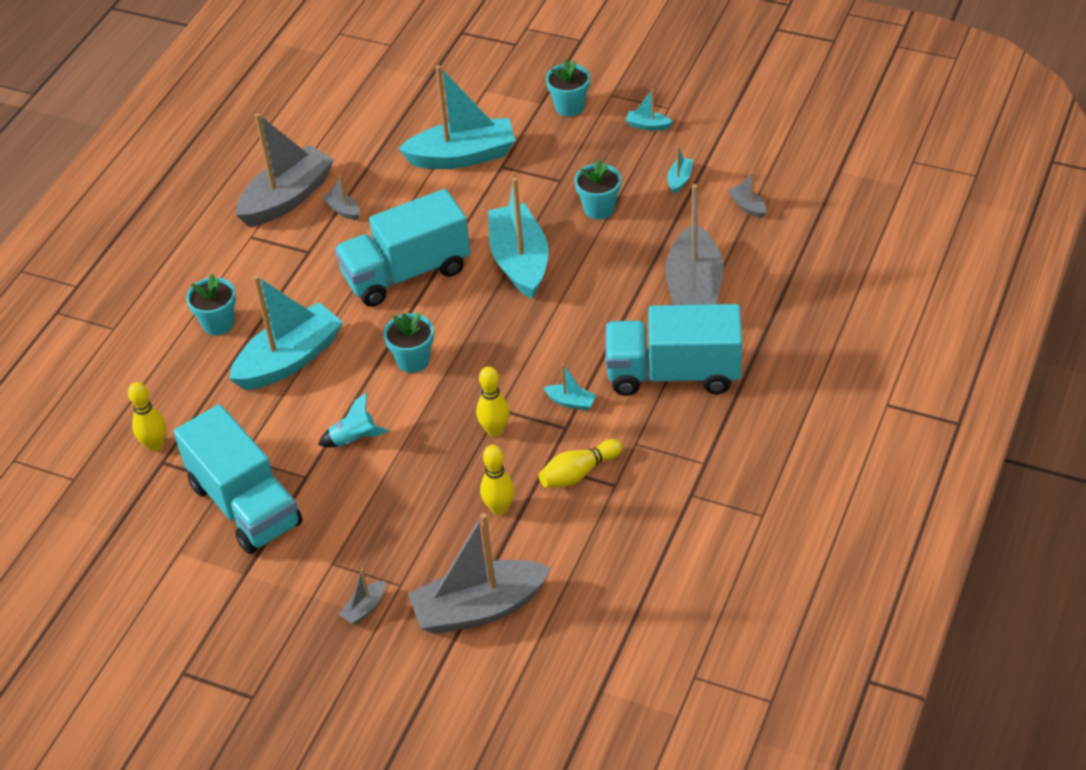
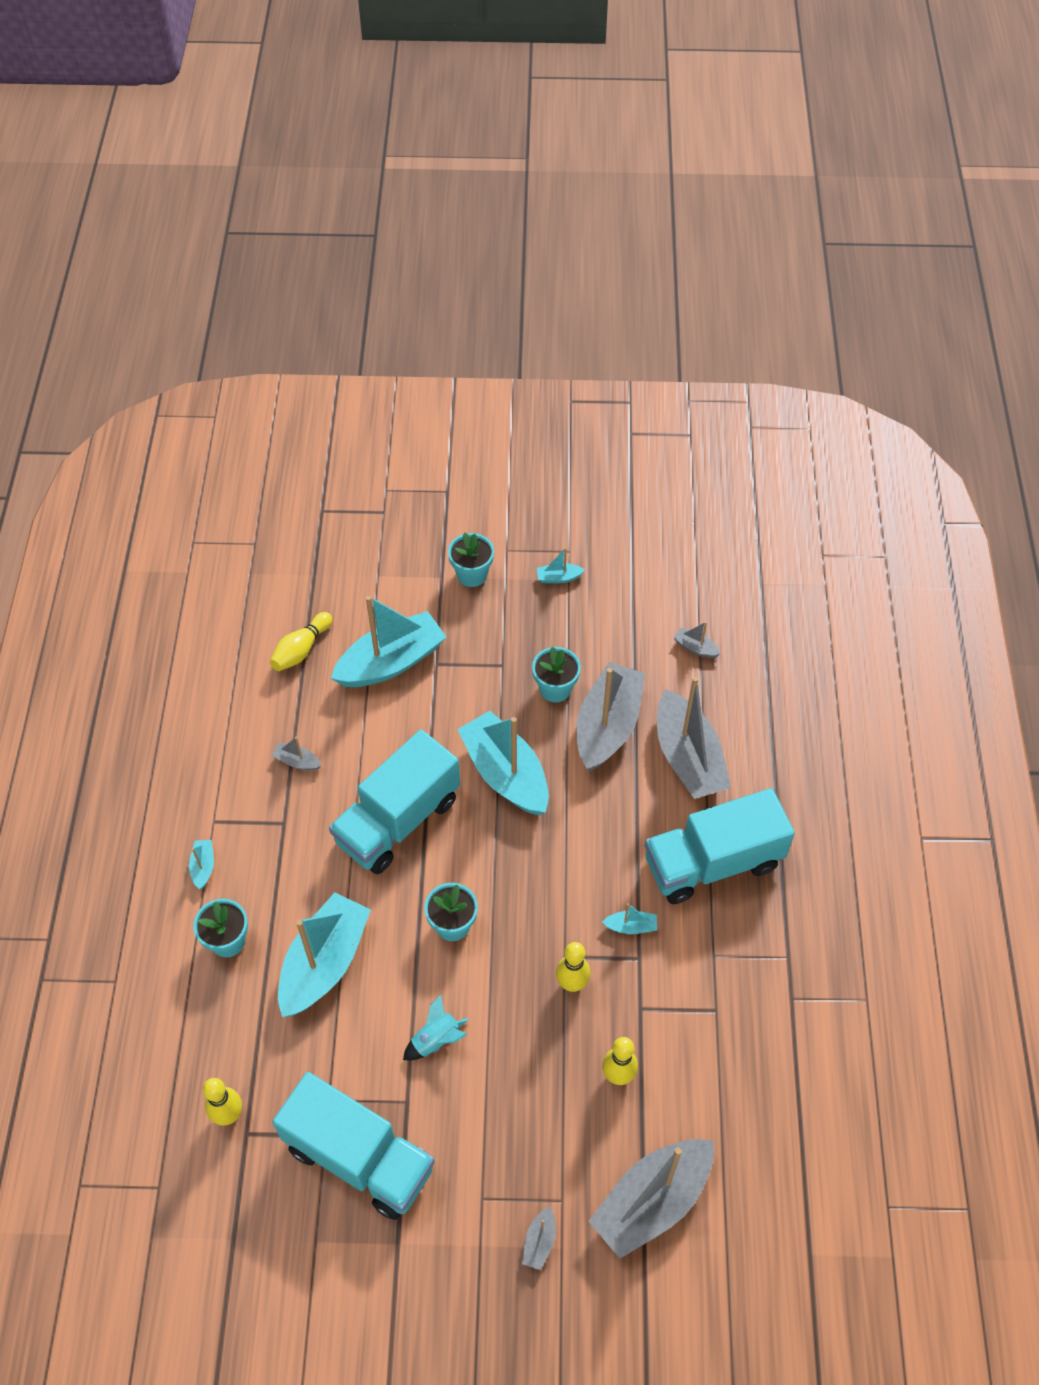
camera: 25 degrees left, 10 degrees up
grey boat [236,113,334,227] -> grey boat moved to [576,662,645,771]
yellow bowling pin [539,439,622,487] -> yellow bowling pin moved to [270,612,332,671]
turquoise boat [668,146,693,194] -> turquoise boat moved to [189,840,214,889]

